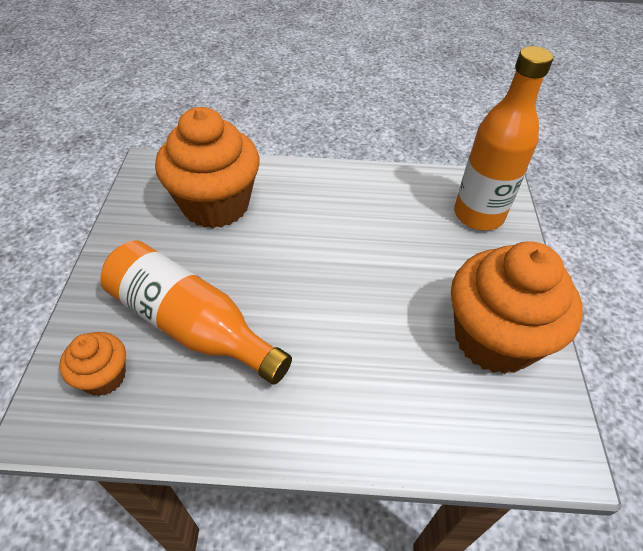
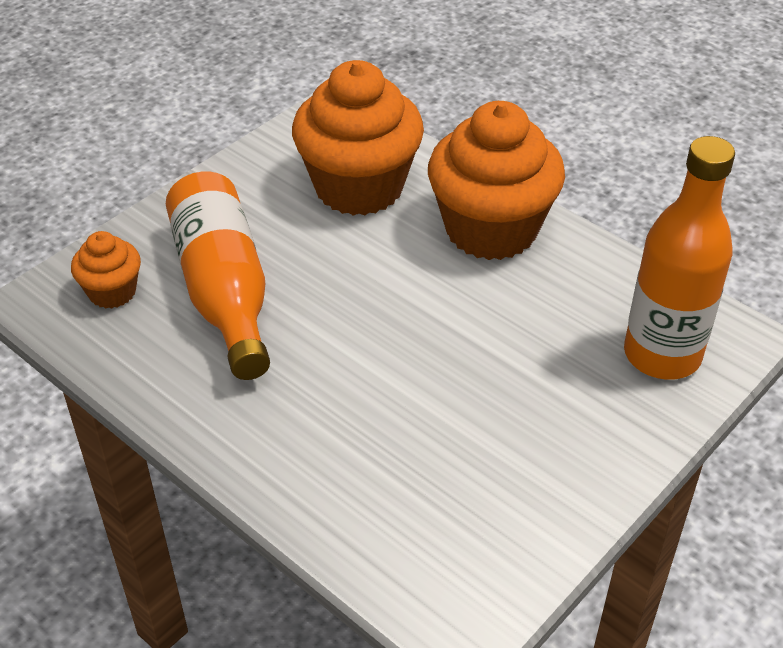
camera: 40 degrees right, 5 degrees down
orange cupcake [451,241,583,374] -> orange cupcake moved to [428,101,565,260]

